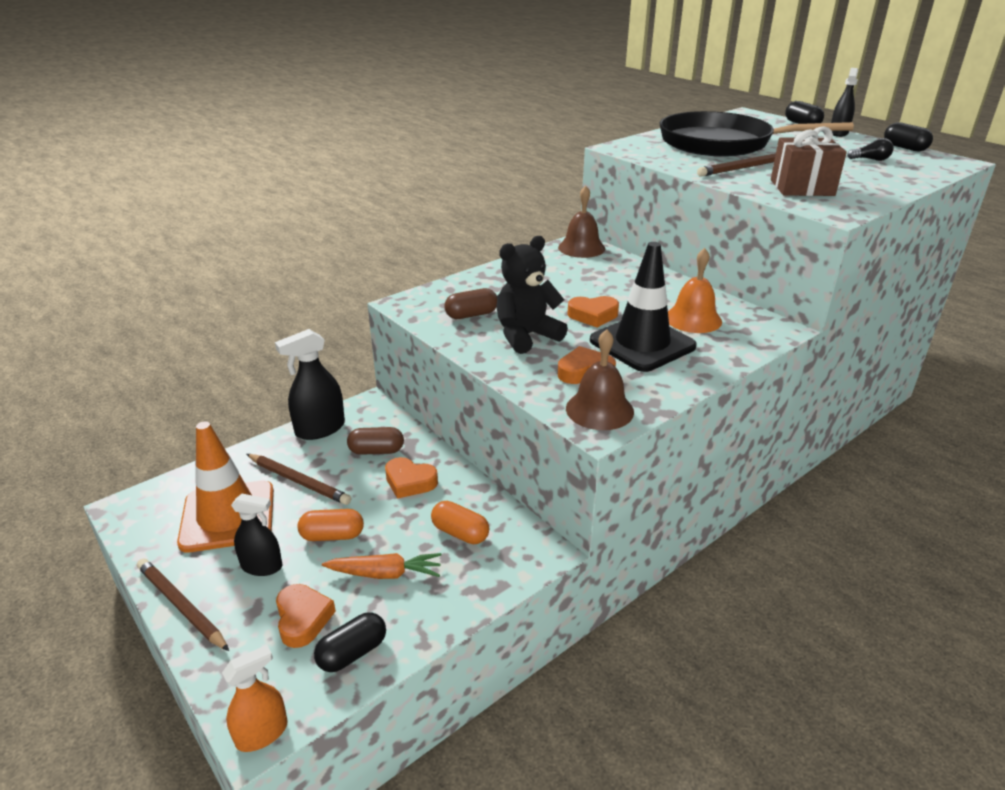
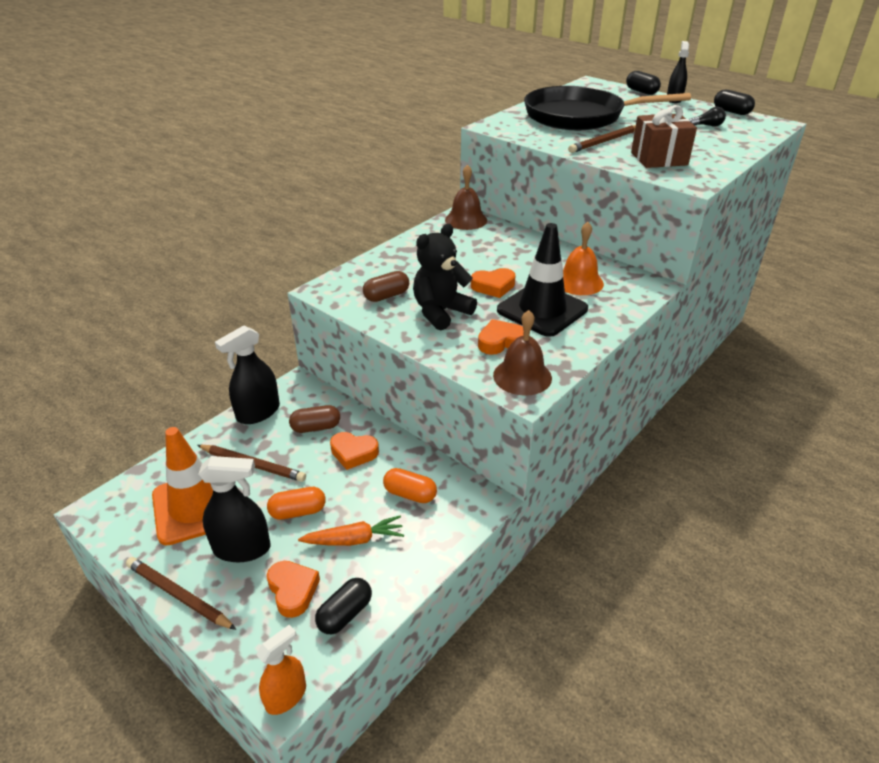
camera: 10 degrees left, 5 degrees up
black spray bottle [231,493,282,576] -> black spray bottle [198,456,270,562], size x1.51

